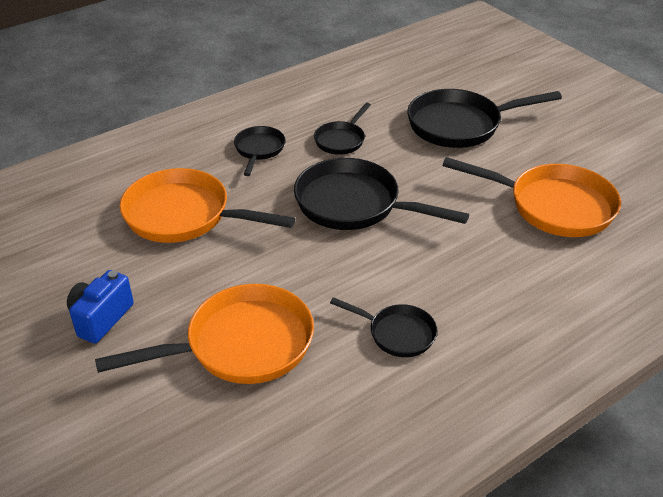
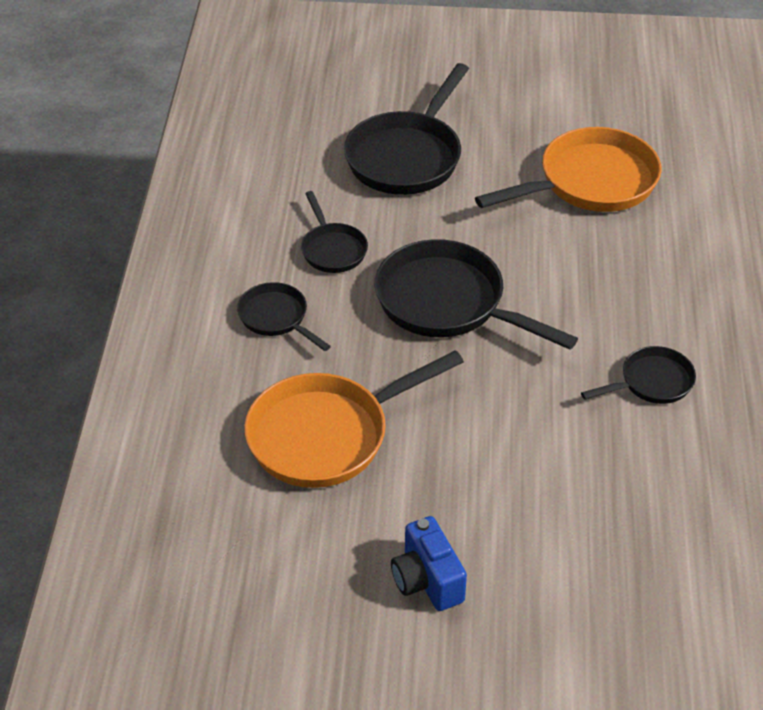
camera: 50 degrees left, 5 degrees up
orange pan [95,284,314,384] -> none
black pan [294,158,469,230] -> black pan turned 60 degrees clockwise [375,239,578,350]

